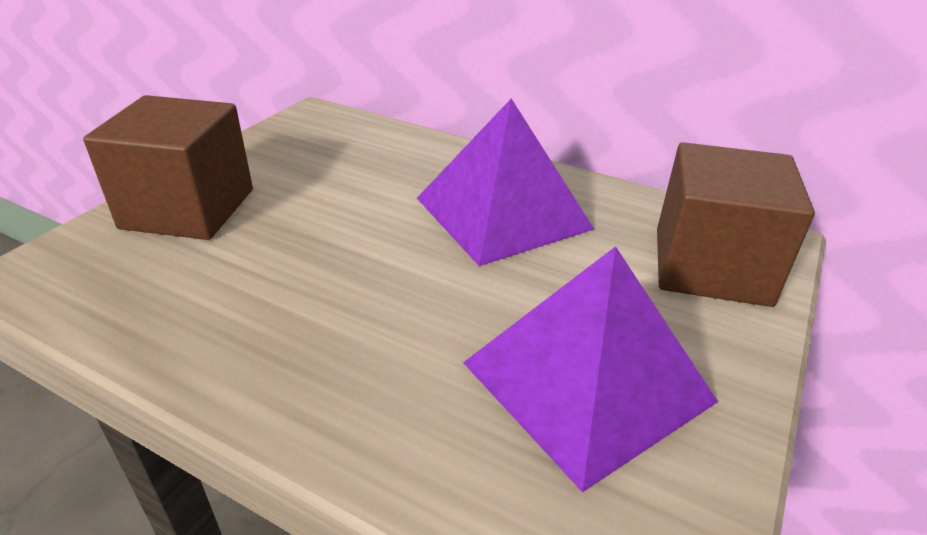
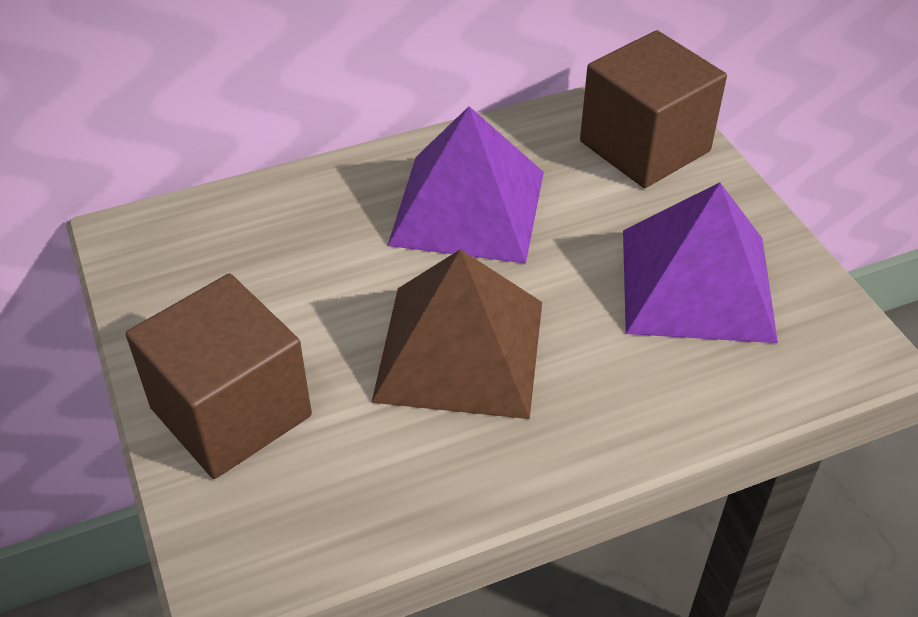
camera: 50 degrees left, 10 degrees up
none -> brown pyramid [371,249,542,419]

